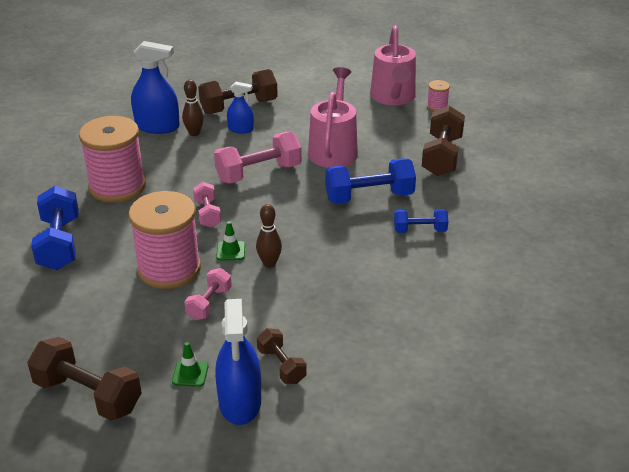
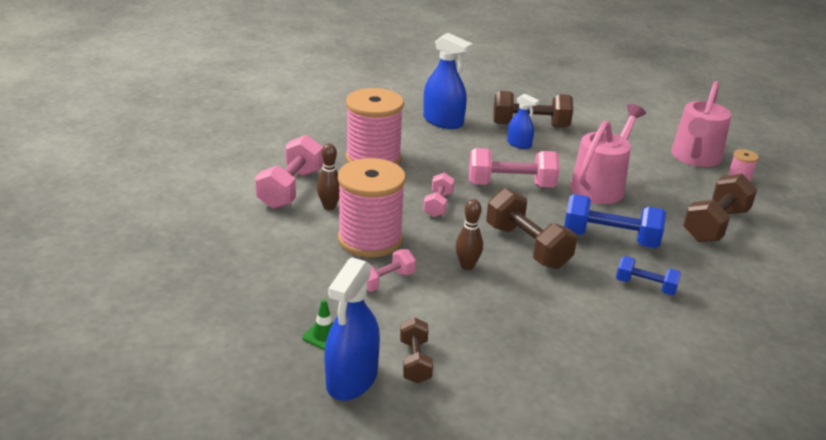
camera: 25 degrees right, 5 degrees down
brown dumbbell [27,337,142,421] -> brown dumbbell moved to [486,188,577,269]
blue dumbbell [31,186,79,270] -> pink dumbbell [255,135,324,209]
brown bowling pin [182,80,204,136] -> brown bowling pin moved to [317,143,340,210]
green traffic cone [216,221,245,261] -> none

